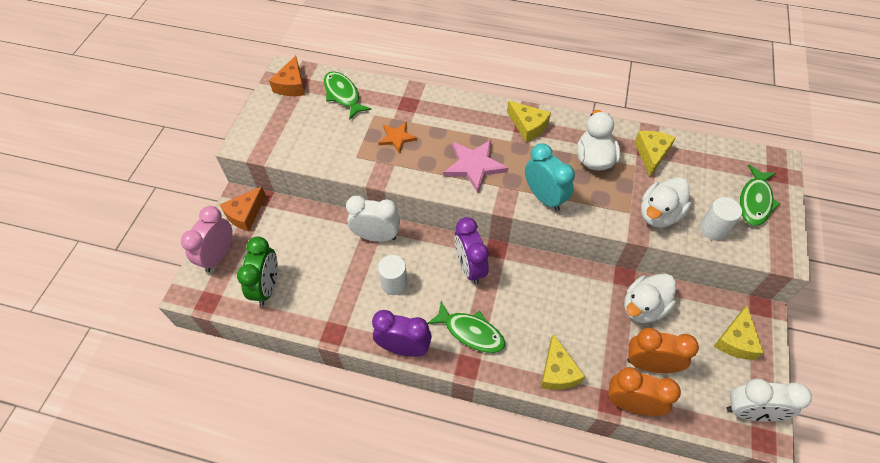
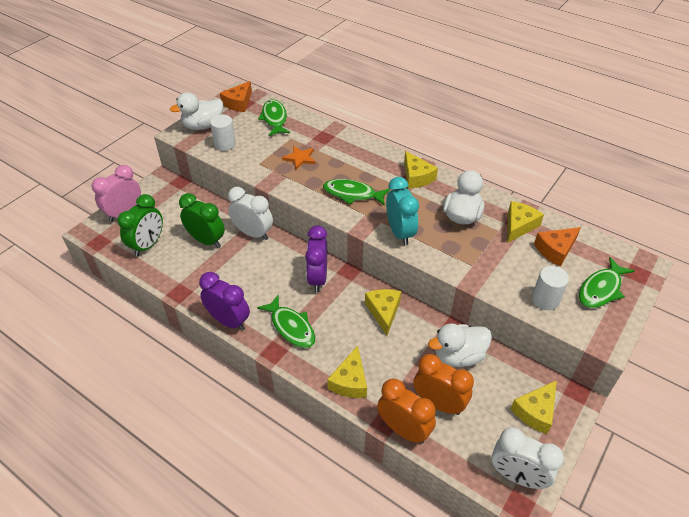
camera: 20 degrees right, 10 degrees down
orange cheese [220,186,266,231] -> orange cheese moved to [534,227,581,267]
white cylinder [378,255,408,295] -> white cylinder moved to [210,115,236,151]
pink star [443,140,508,193] -> green fish [323,179,390,206]
white duck [641,177,691,228] -> white duck moved to [170,92,223,130]
none -> green clock [179,193,225,248]
none -> yellow cheese [365,289,401,335]

